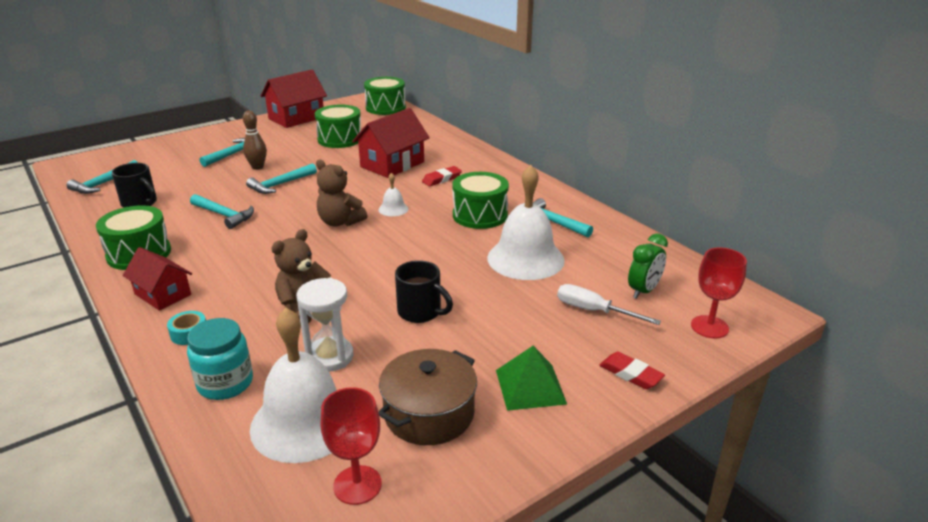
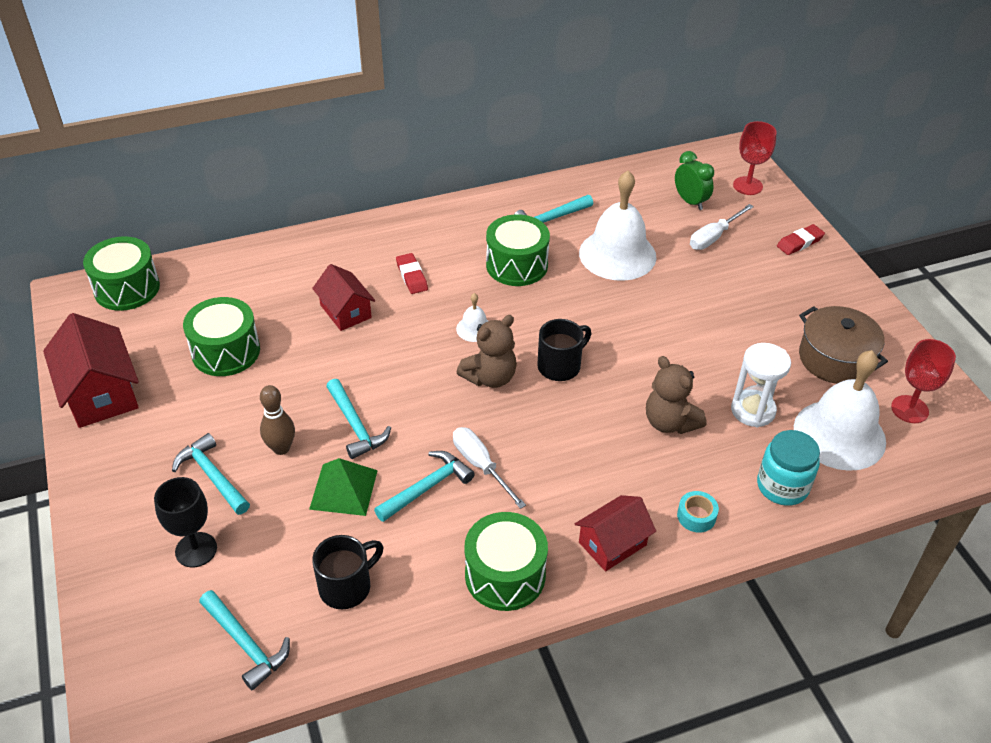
camera: 75 degrees left, 15 degrees up
red house [352,108,430,178] -> red house [312,264,375,331], size x0.64
black mug [395,260,453,323] -> black mug moved to [537,319,591,381]
green pyramid [496,346,567,411] -> green pyramid moved to [309,458,378,516]
none -> black goblet [154,477,217,568]
none -> white screwdriver [453,427,526,509]

